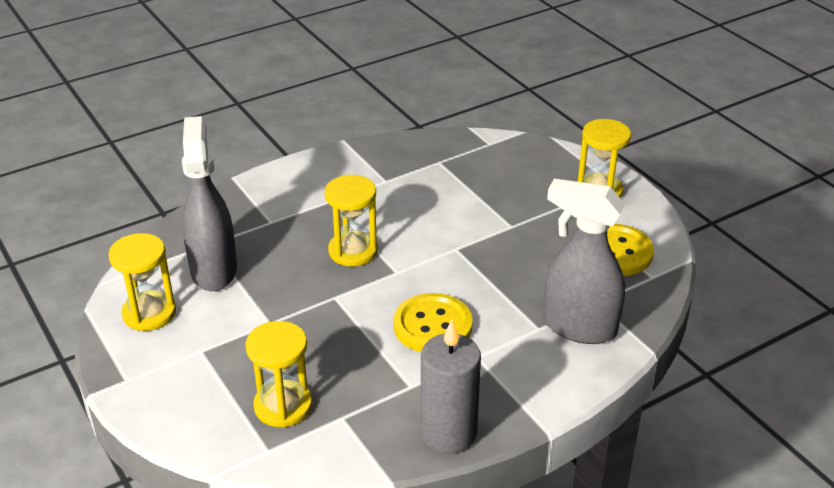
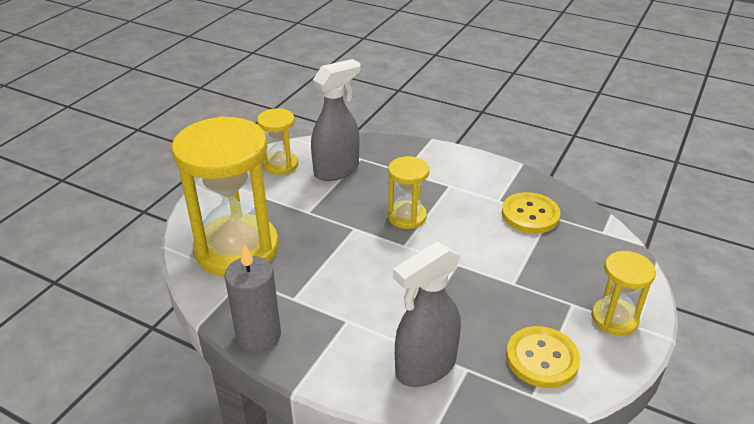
camera: 60 degrees right, 0 degrees up
yellow hourglass [245,321,312,428] -> yellow hourglass [172,116,279,277], size x2.02
yellow button [394,293,473,352] -> yellow button moved to [502,192,561,233]
grey spray bottle [543,179,625,344] -> grey spray bottle turned 120 degrees counterclockwise [393,241,461,387]

